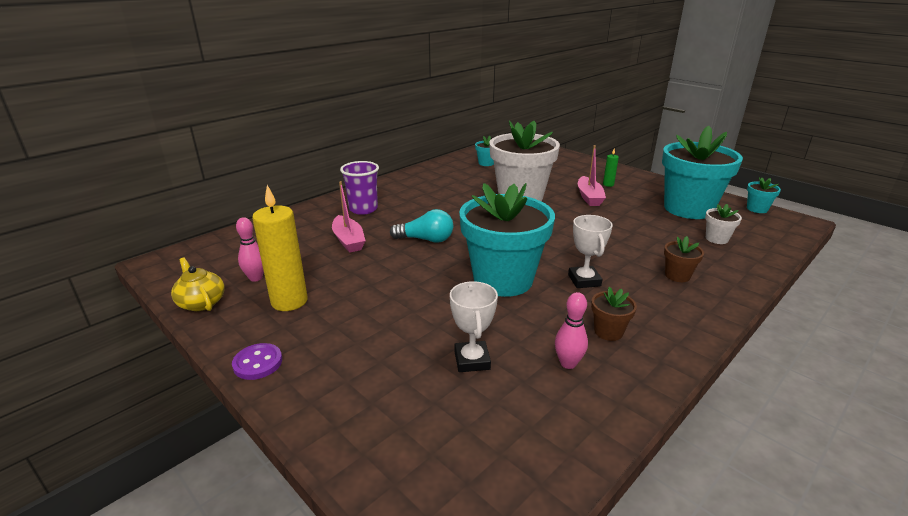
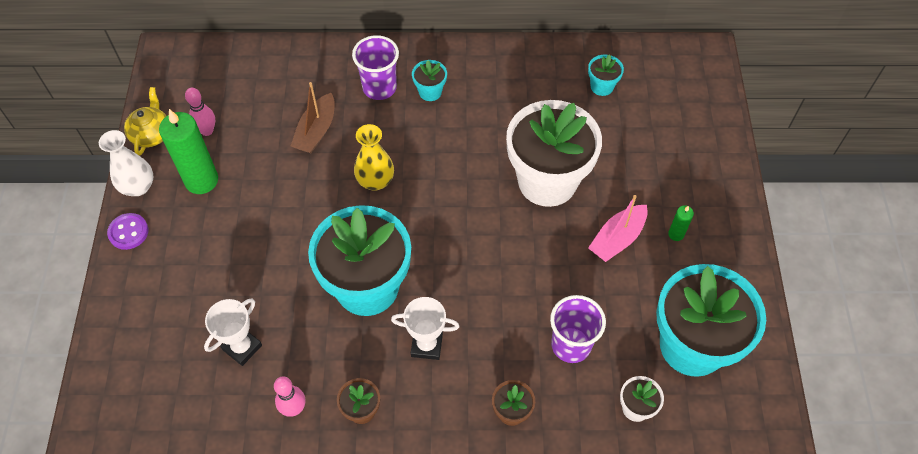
camera: 45 degrees right, 30 degrees up
yellow candle [252,185,308,311] -> green candle [159,109,218,194]
pink boat [332,181,365,253] -> brown boat [291,82,335,153]
turquoise light bulb [390,209,453,243] -> yellow vase [354,124,394,191]
white trophy [568,215,613,288] -> white trophy turned 60 degrees clockwise [391,297,459,360]
turquoise flower pot [747,177,781,213] -> turquoise flower pot moved to [412,60,447,101]
none -> white vase [99,130,154,196]
none -> purple cup [550,295,606,363]

